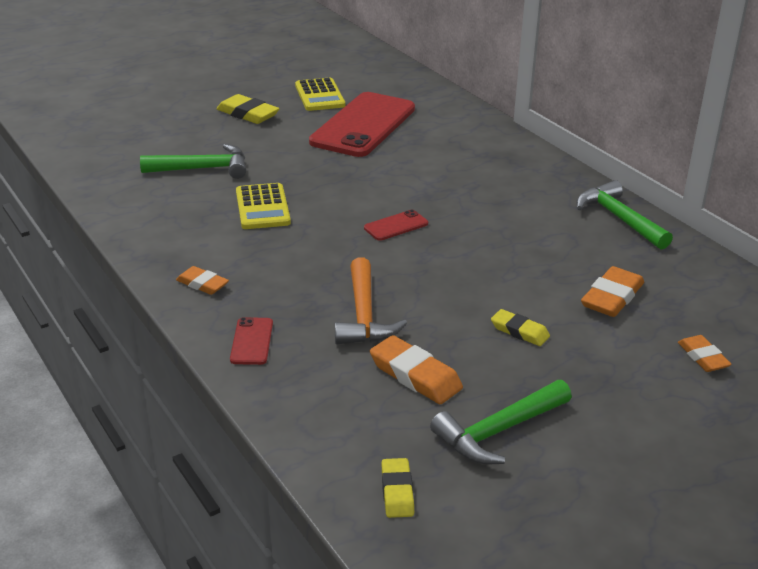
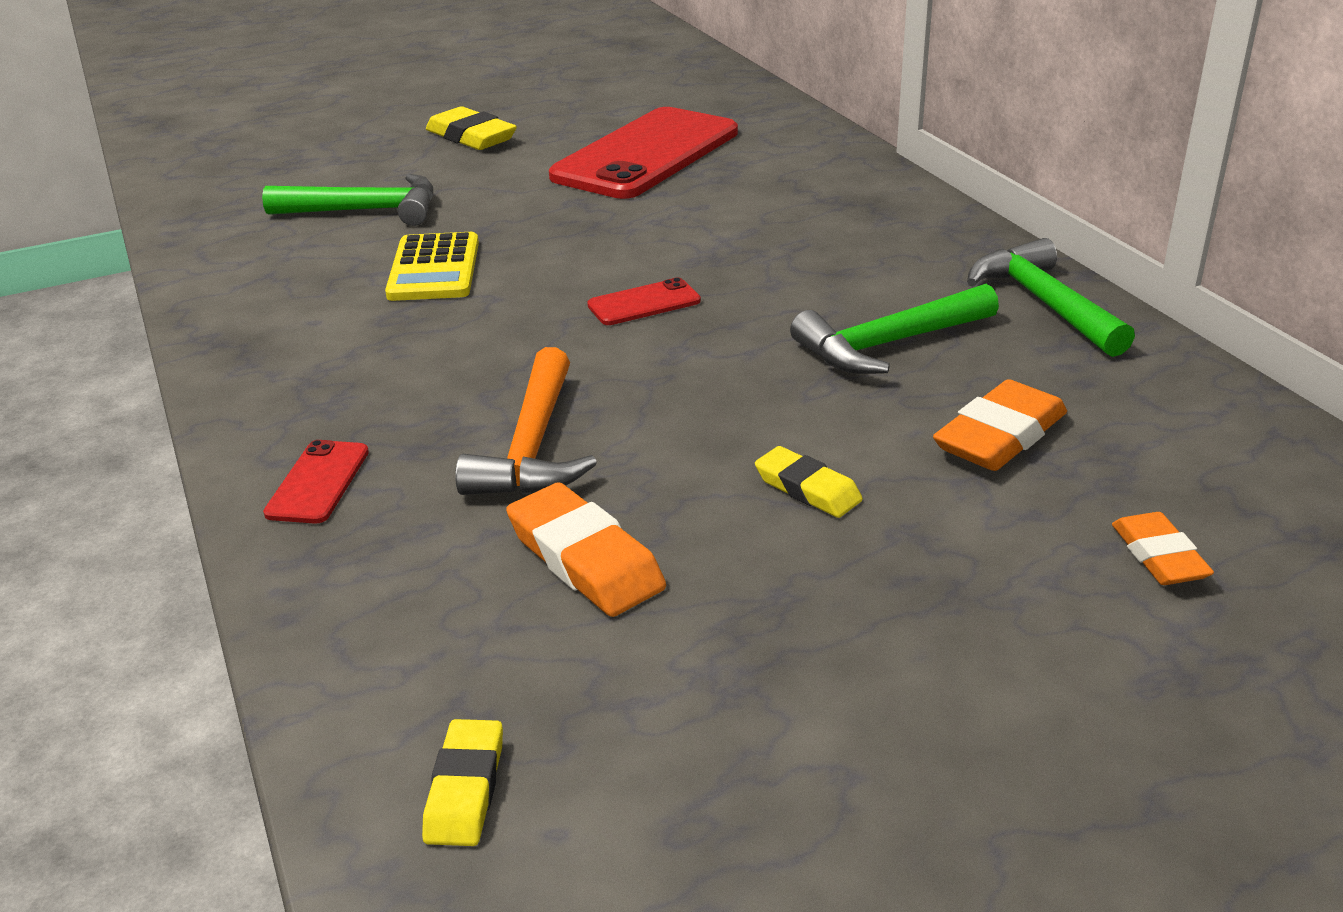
camera: 10 degrees right, 0 degrees up
orange eraser [176,266,229,295] -> none
yellow calculator [295,78,345,111] -> none
green hammer [430,380,572,464] -> green hammer moved to [790,284,999,374]

